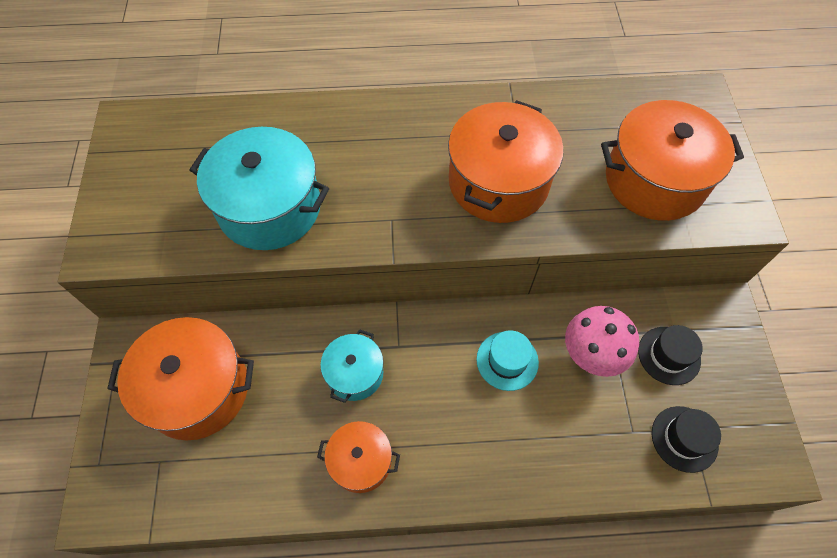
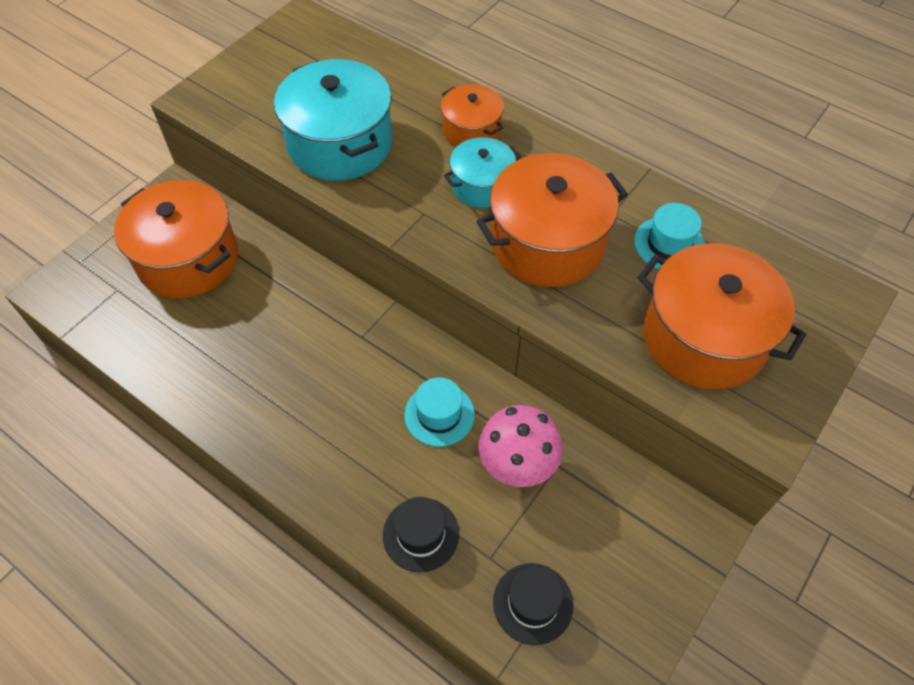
camera: 40 degrees right, 5 degrees down
orange pot [317,421,400,493] -> orange pot moved to [441,84,504,147]
turquoise pot [320,329,384,403] -> turquoise pot moved to [444,137,521,208]
black hat [638,325,703,385] -> black hat moved to [383,497,459,572]
none -> turquoise hat [634,203,705,269]

